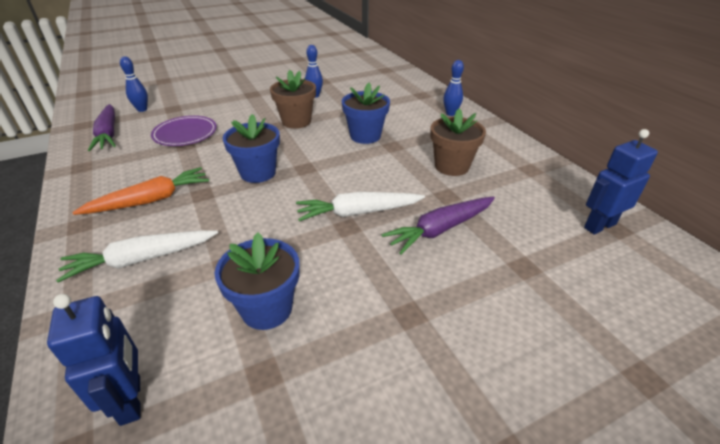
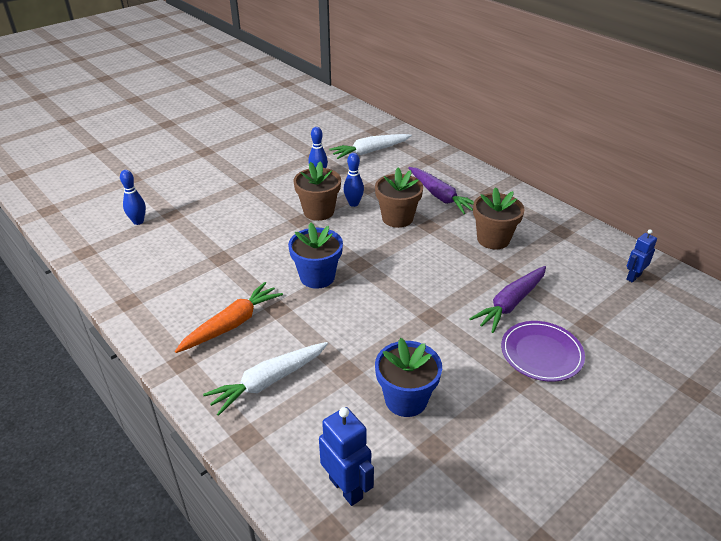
camera: 15 degrees left, 0 degrees up
purple carrot [88,104,116,151] -> purple carrot moved to [408,167,474,214]
purple plate [151,116,217,146] -> purple plate moved to [501,321,585,382]
white carrot [296,192,425,221] -> white carrot moved to [329,134,412,159]
blue flower pot [342,83,390,144] -> brown flower pot [375,168,423,228]
blue bowling pin [443,60,464,116] -> blue bowling pin moved to [343,153,364,207]
blue robot [584,129,658,234] -> blue robot [626,229,657,283], size x0.65

